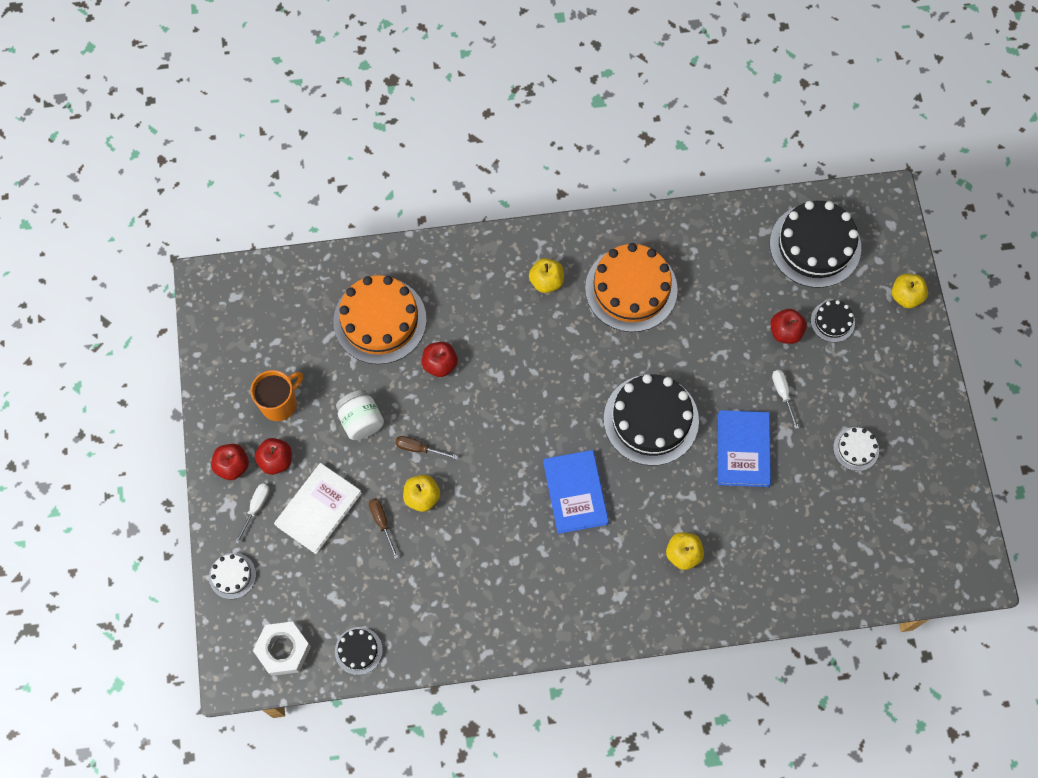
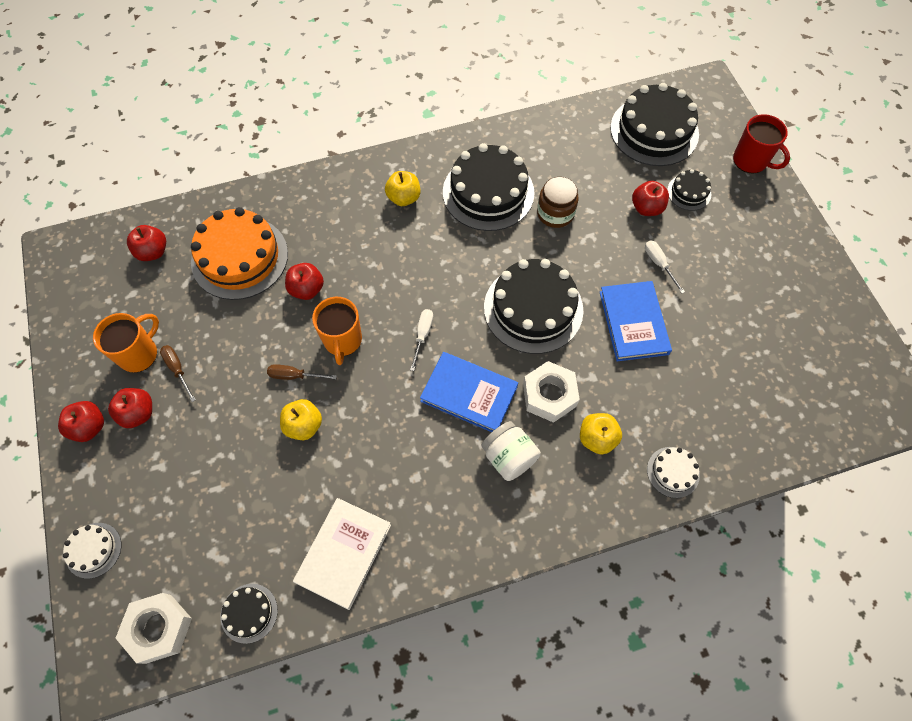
camera: 10 degrees left, 5 degrees down
white screwdriver [235,483,269,544] -> white screwdriver moved to [410,309,433,371]
white book [274,463,362,554] -> white book moved to [293,498,391,610]
white jar [336,390,384,440] -> white jar moved to [482,421,541,481]
brown screwdriver [369,498,399,559] -> brown screwdriver moved to [160,345,196,402]
blue book [543,450,609,534] -> blue book turned 45 degrees counterclockwise [420,352,518,432]
orange cake [585,243,678,332] -> black cake [443,143,535,231]
white cake [833,427,879,471] -> white cake moved to [647,447,700,498]
yellow apple [892,274,928,308] -> red mug [733,114,790,173]
none -> red apple [127,225,166,261]
none -> orange mug [312,297,362,365]
none -> white nut [523,361,580,423]
none -> brown jar [537,177,579,228]

